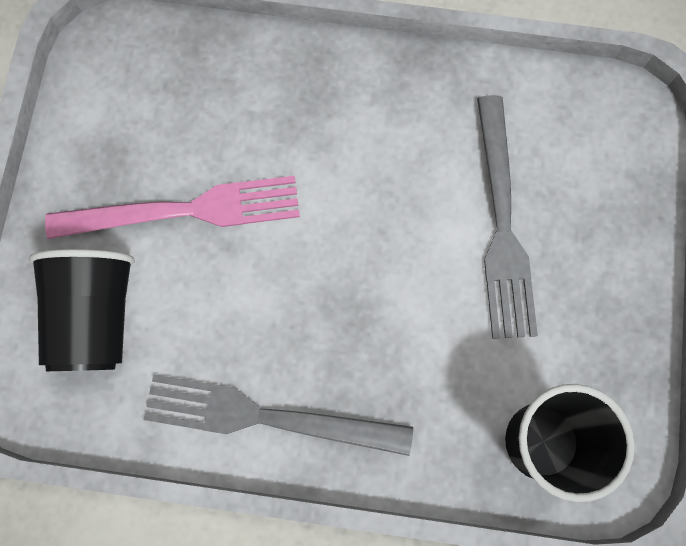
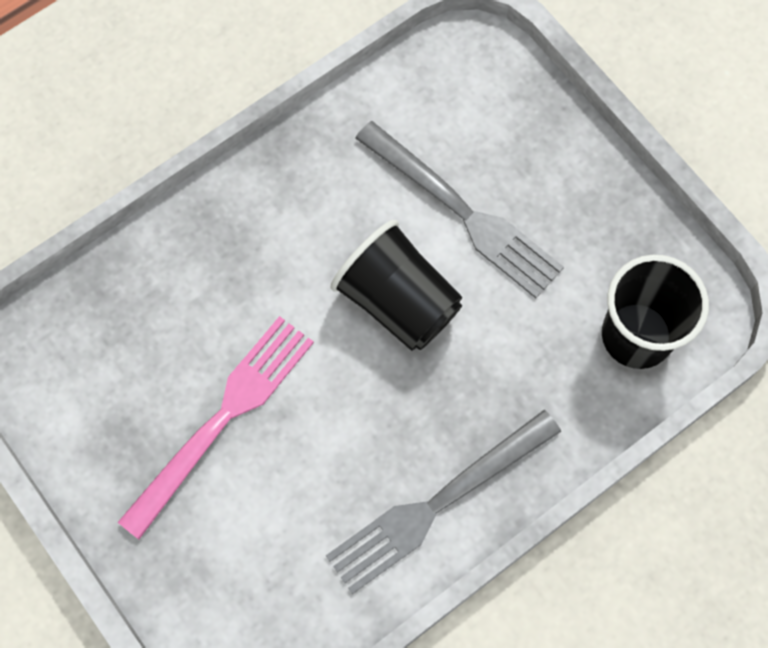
camera: 45 degrees left, 5 degrees down
black cup [29,249,135,371] -> black cup moved to [331,220,462,351]

